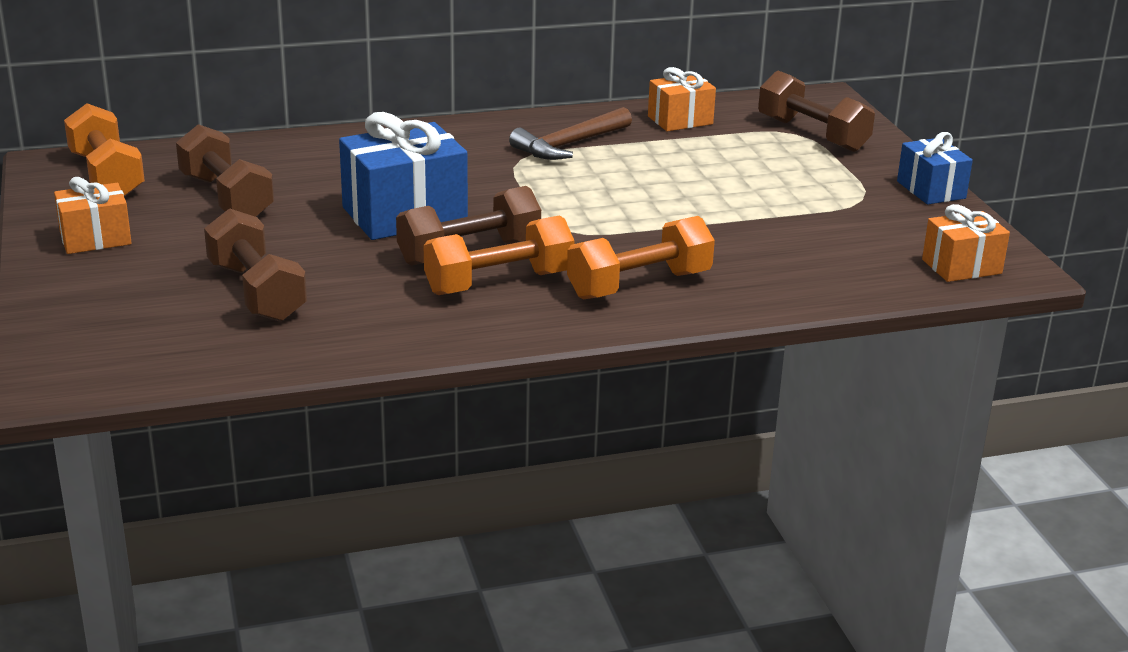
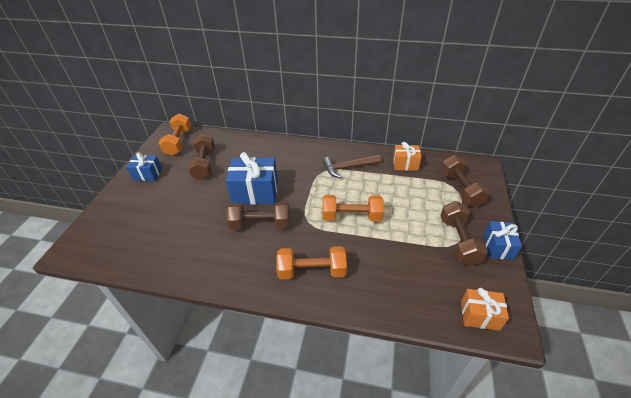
camera: 30 degrees right, 15 degrees up
orange gift [54,177,132,254] -> blue gift [126,152,162,181]
brown dumbbell [204,208,307,322] -> brown dumbbell moved to [441,201,488,266]
orange dumbbell [423,215,575,295] -> orange dumbbell moved to [322,195,384,222]

